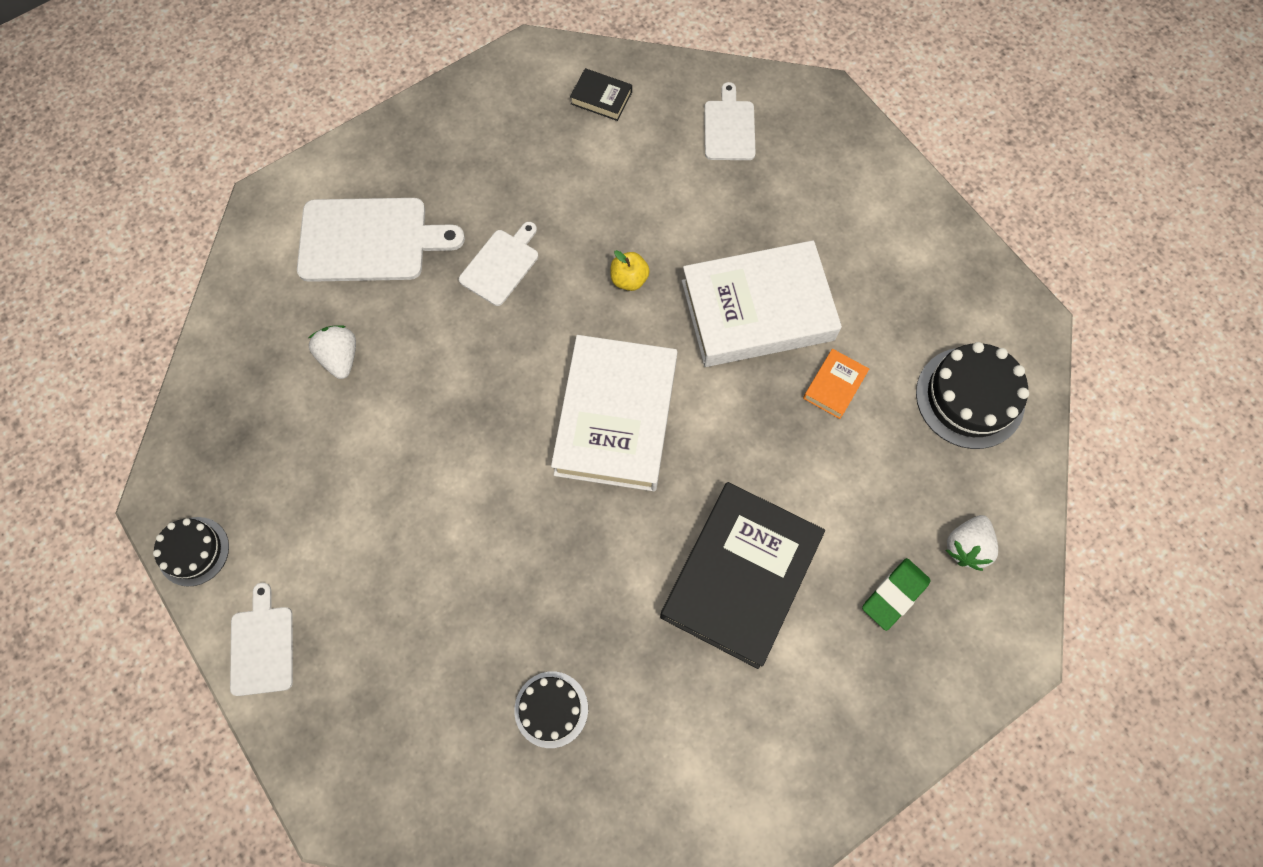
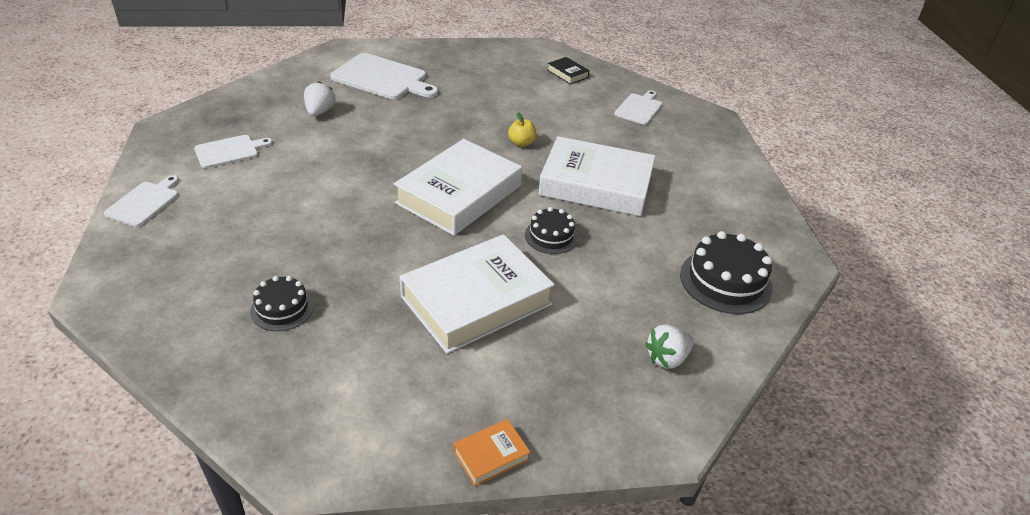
camera: 25 degrees right, 30 degrees down
black cake [153,517,229,587] -> black cake moved to [525,207,578,254]
white cutting board [459,222,538,306] -> white cutting board moved to [194,135,273,168]
black book [660,482,825,669] -> white book [400,234,555,354]
orange book [803,349,869,419] -> orange book moved to [453,419,531,486]
green eraser [862,558,931,631] -> none

